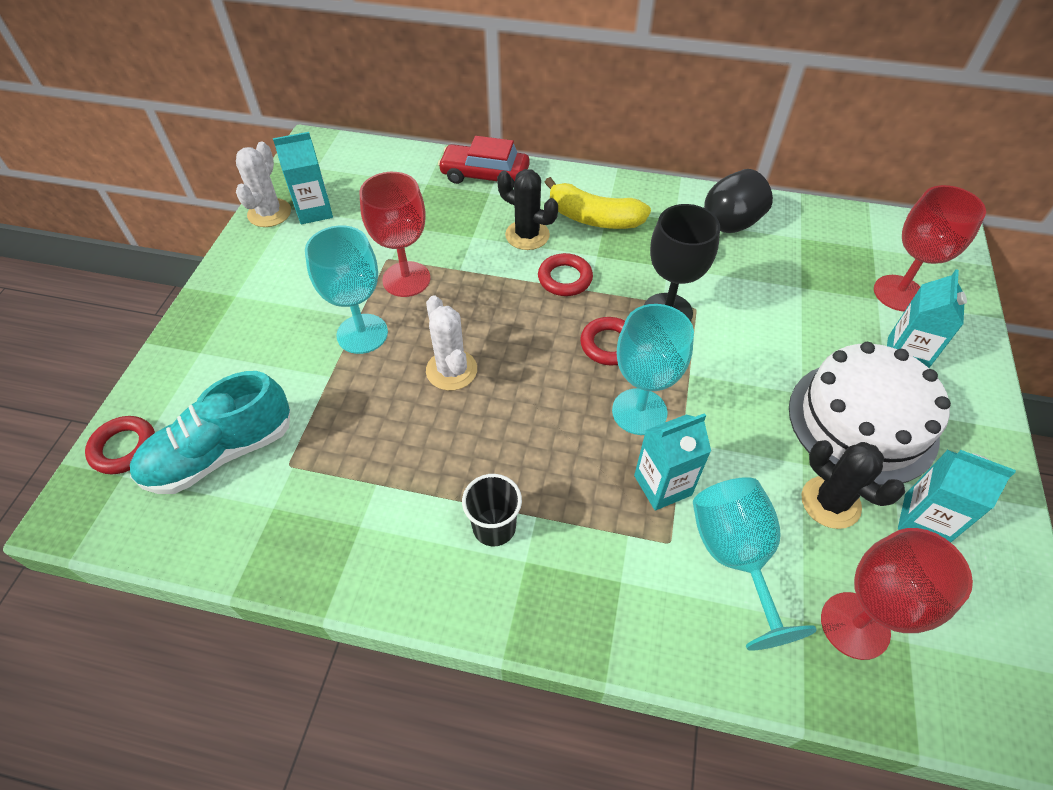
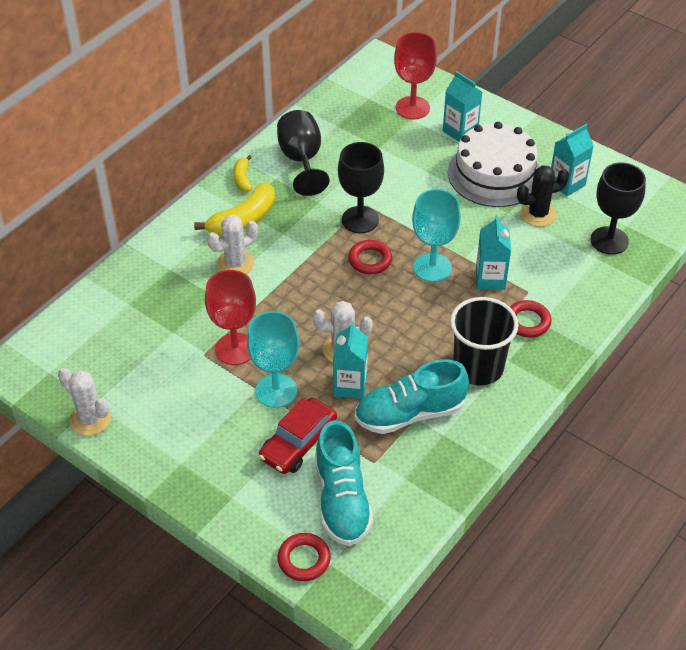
camera: 65 degrees left, 5 degrees down
turquoise carton [273,132,333,224] -> turquoise carton moved to [333,321,368,399]
red car [438,136,530,188] -> red car moved to [259,398,337,474]
black cup [462,474,522,546] -> black cup [450,297,518,386], size x1.73
black cactus [497,169,558,250] -> white cactus [207,215,258,274]
red ring [538,253,593,296] -> red ring moved to [510,300,552,338]
turquoise goblet [693,477,817,651] -> none
red goblet [821,528,973,660] -> black goblet [591,162,646,255]
none -> yellow banana [233,155,252,192]
none -> turquoise shoe [355,359,469,434]

